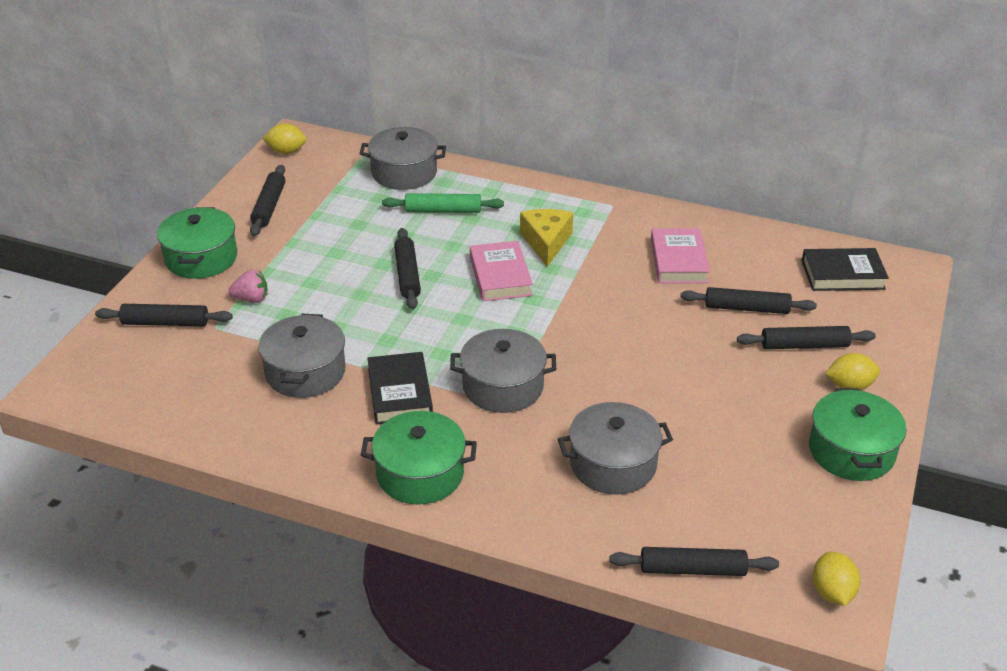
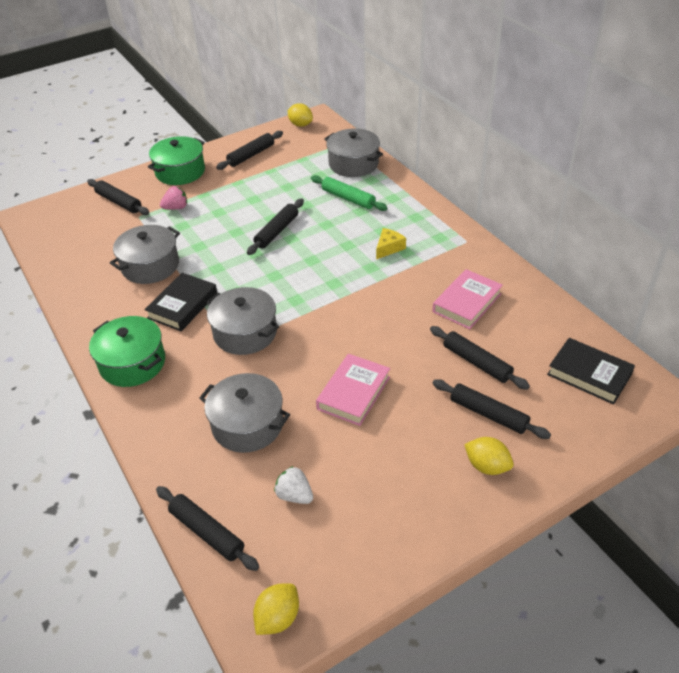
camera: 40 degrees right, 5 degrees up
pink strawberry [228,270,268,303] -> pink strawberry turned 60 degrees counterclockwise [160,186,187,210]
pink book [470,241,533,301] -> pink book moved to [316,354,390,426]
yellow cheese [520,209,573,267] -> yellow cheese [376,228,406,259], size x0.66
green pot [809,388,906,481] -> none
none -> white strawberry [274,466,313,504]

